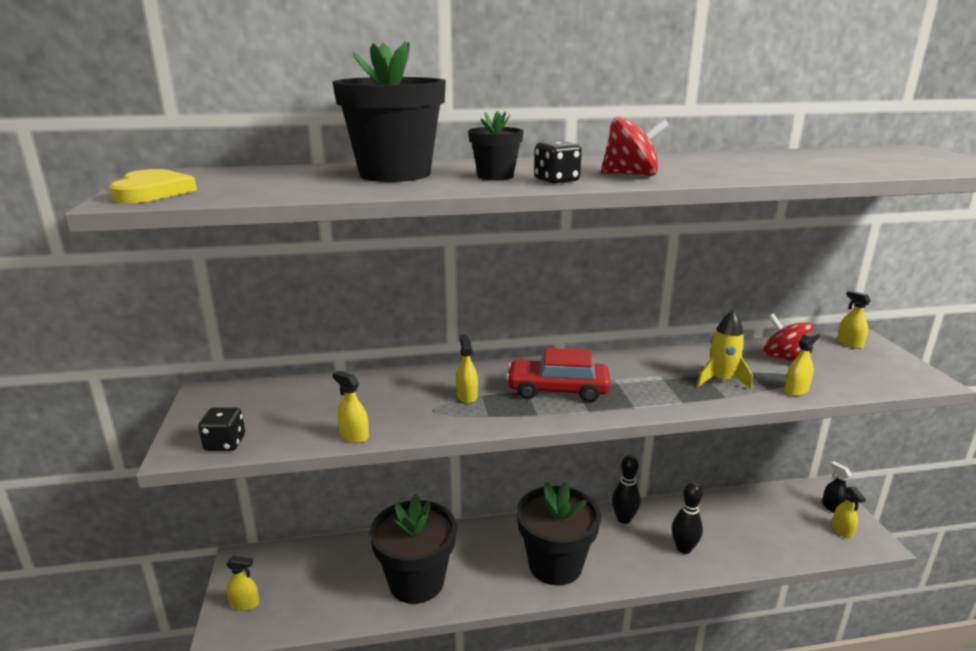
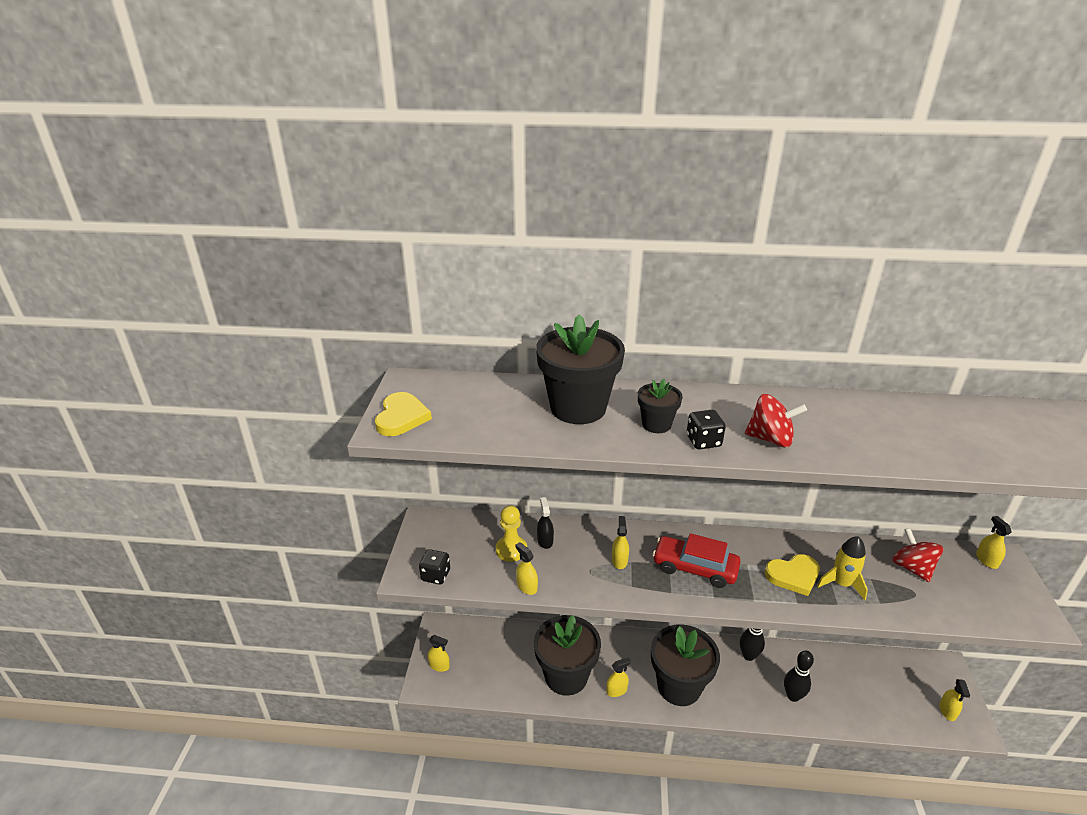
camera: 15 degrees right, 10 degrees up
yellow spray bottle [784,331,820,396] -> yellow spray bottle moved to [606,657,631,697]
black spray bottle [822,461,852,513] -> black spray bottle moved to [537,497,554,549]
none -> yellow pawn [496,505,527,562]
none -> yellow heart [765,554,820,596]

